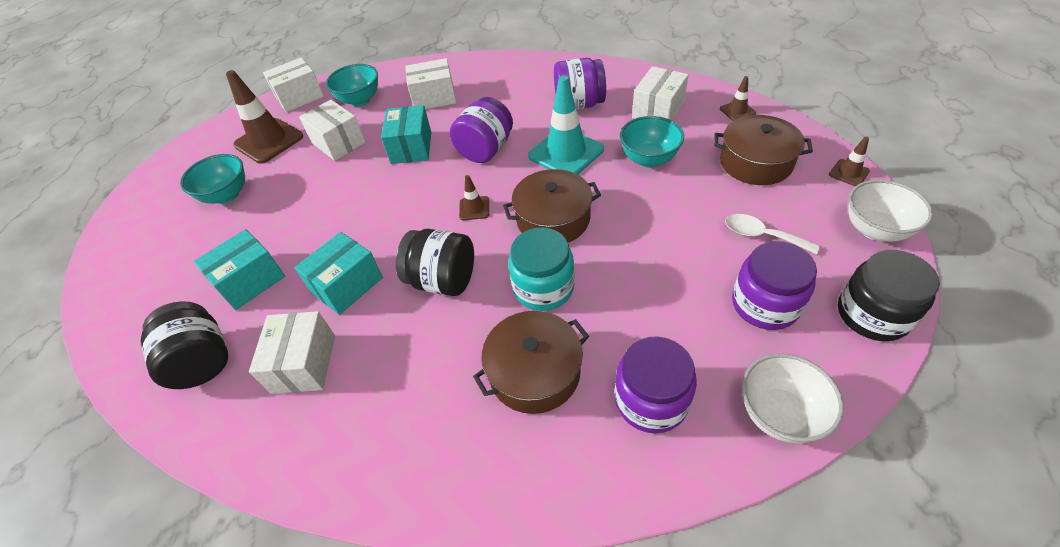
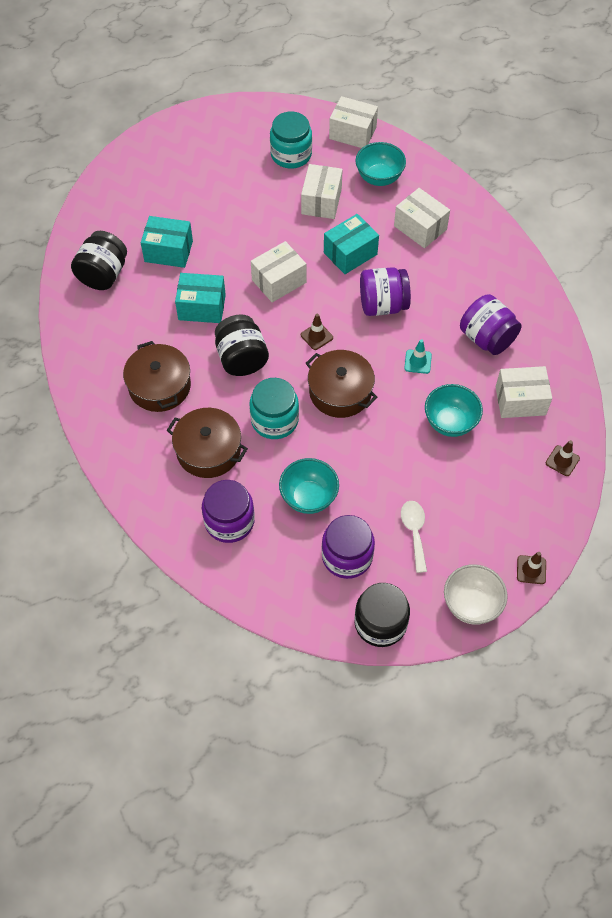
camera: 50 degrees right, 10 degrees up
turquoise bowl [180,154,245,204] -> turquoise bowl moved to [279,458,339,514]
brown traffic cone [226,70,303,164] -> turquoise jar [270,111,312,168]
white box [249,311,335,394] -> white box moved to [251,241,306,302]
turquoise traffic cone [528,76,604,175] -> turquoise traffic cone [404,339,432,374], size x0.47
brown pot [714,115,813,185] -> brown pot moved to [123,341,191,412]
white bowl [742,353,844,443] -> none

